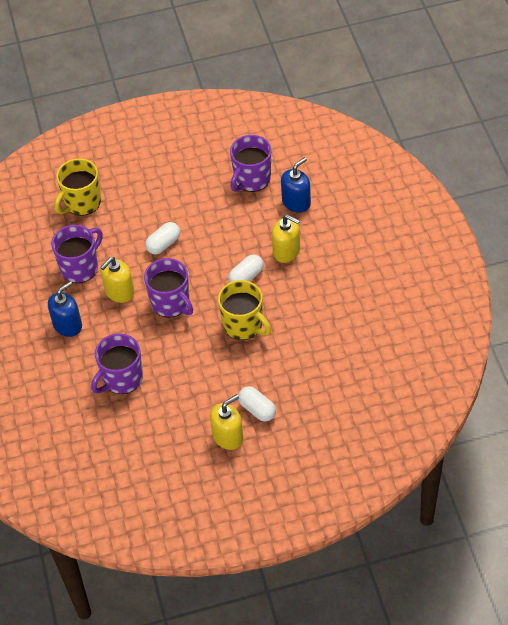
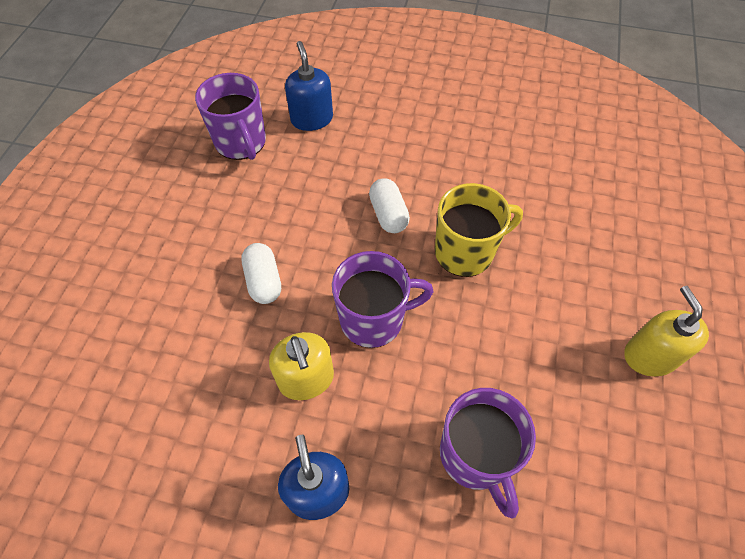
camera: 65 degrees left, 5 degrees up
purple mug [51,225,103,283] -> none
yellow mug [54,158,101,216] -> none
white capsule [238,386,276,422] -> none
yellow soap dispenser [272,215,300,263] -> none

